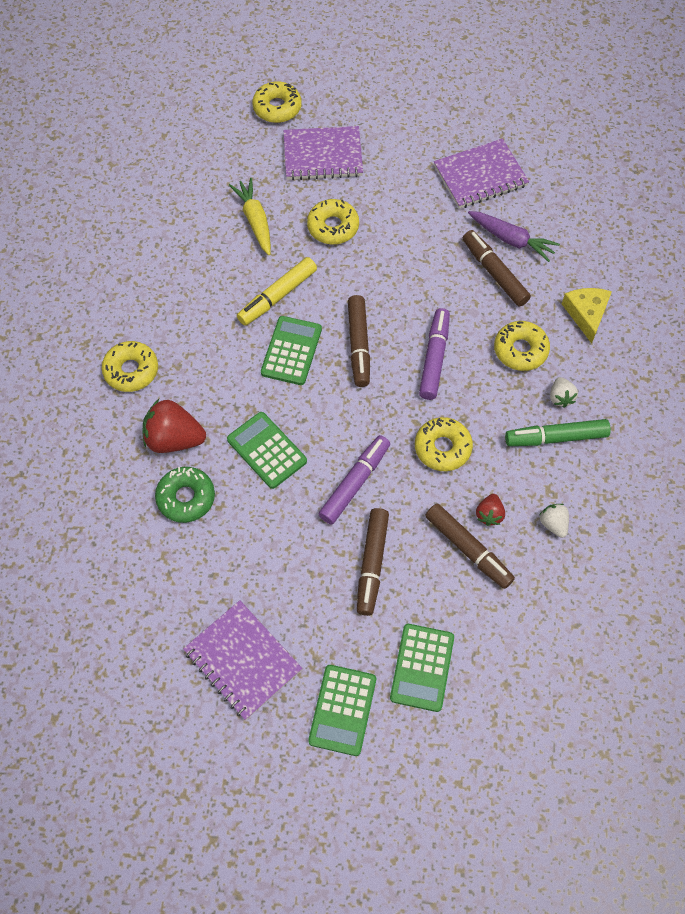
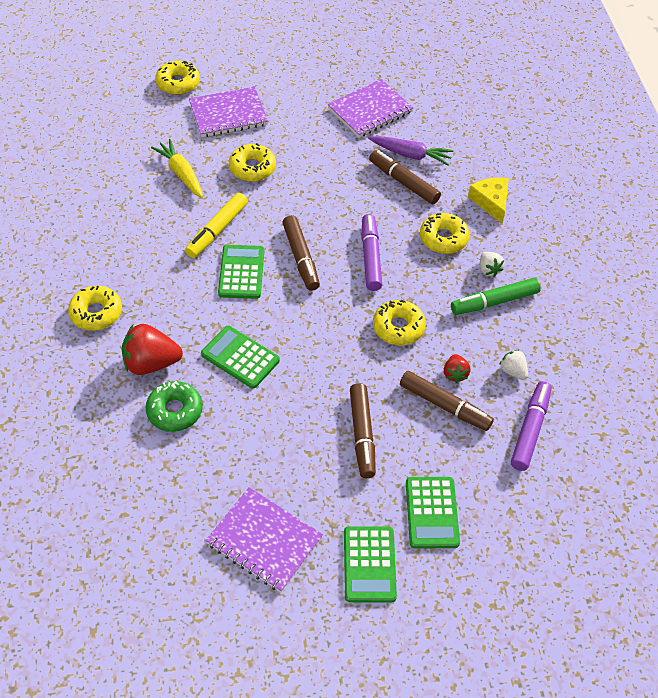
camera: 15 degrees left, 10 degrees down
purple marker [319,435,390,524] -> purple marker moved to [511,381,552,471]

